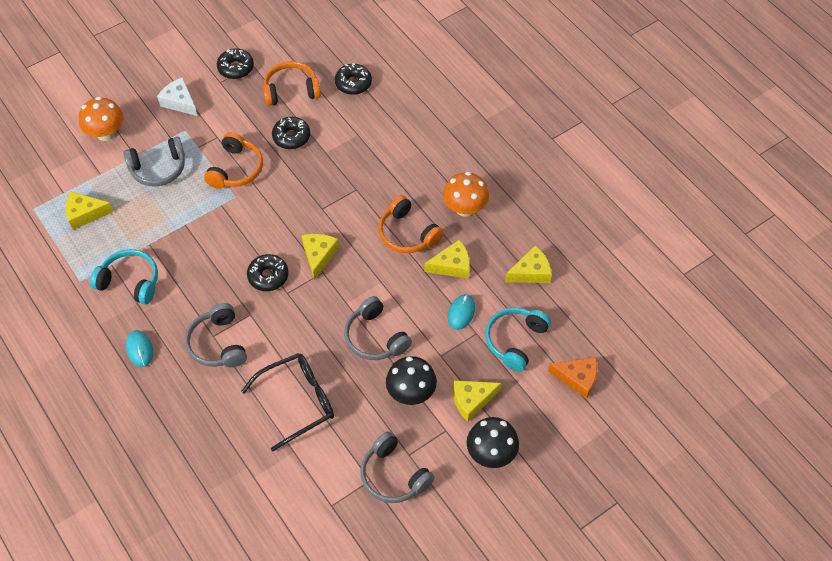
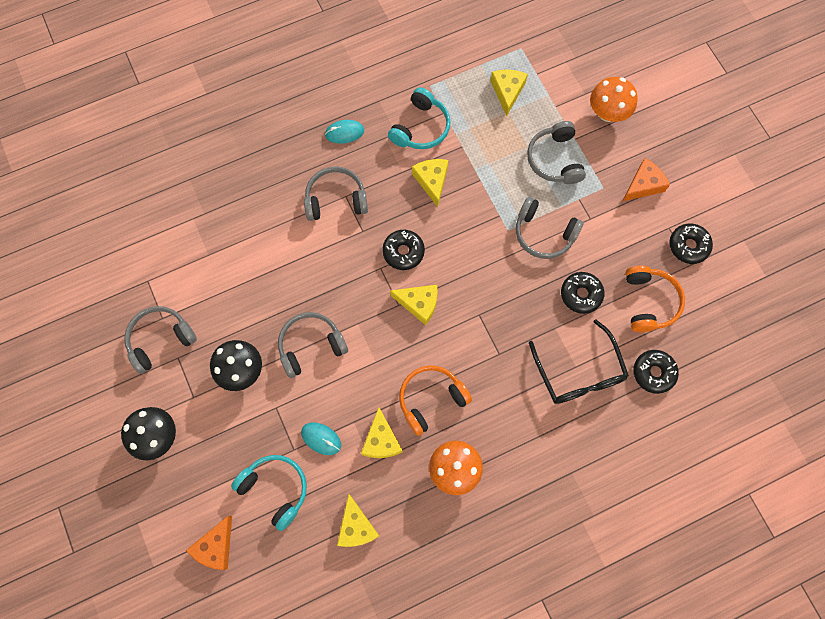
camera: 100 degrees right, 15 degrees up
white cheese [157,77,197,116] -> orange cheese [623,158,670,201]
orange headphones [204,132,263,189] -> grey headphones [516,197,584,259]
black glasses [241,353,334,451] -> black glasses moved to [529,319,629,404]
yellow cheese [453,380,501,422] -> yellow cheese moved to [412,159,448,207]

